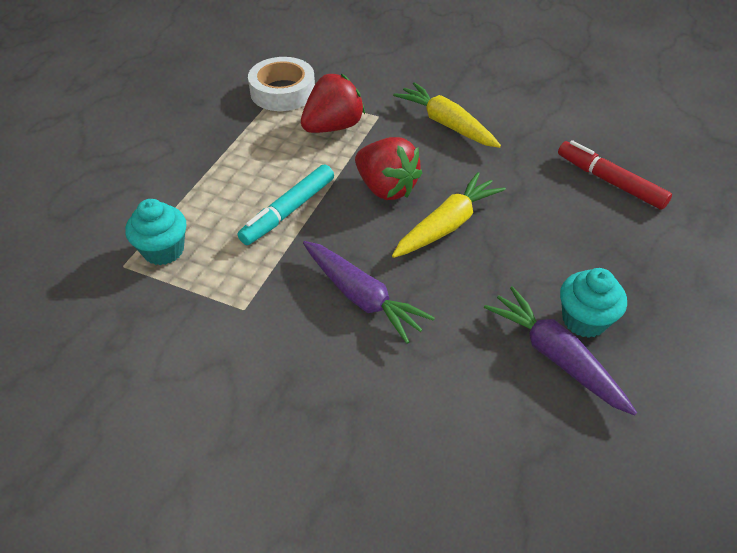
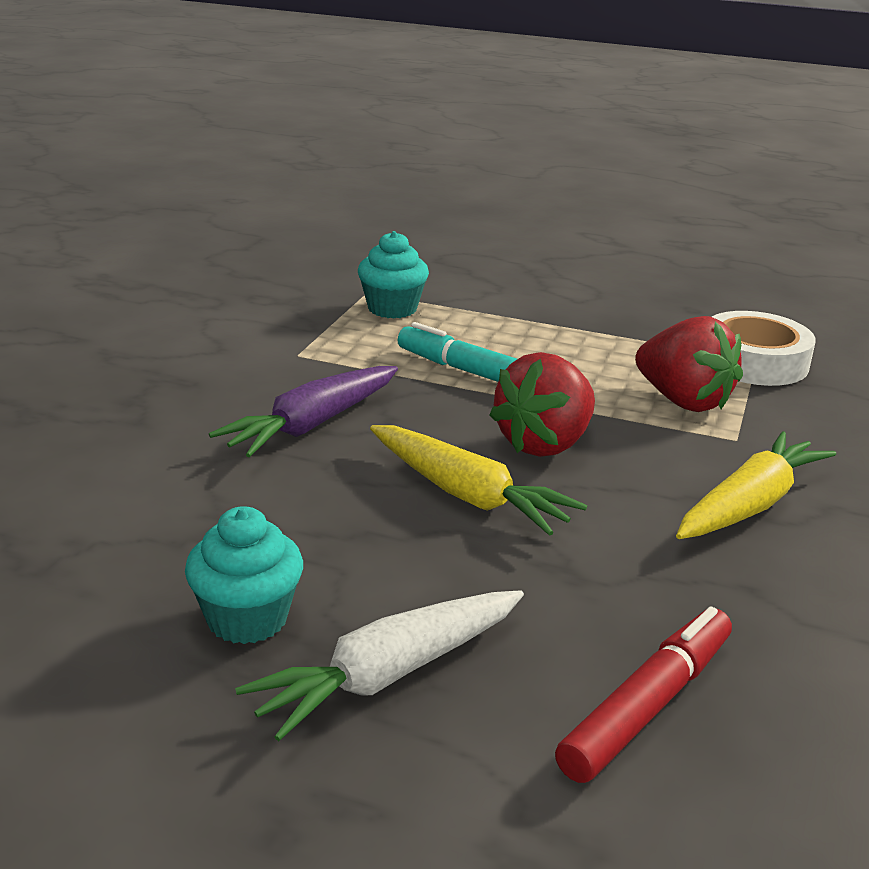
camera: 85 degrees right, 20 degrees down
purple carrot [484,286,637,416] -> none
none -> white carrot [235,590,524,741]

